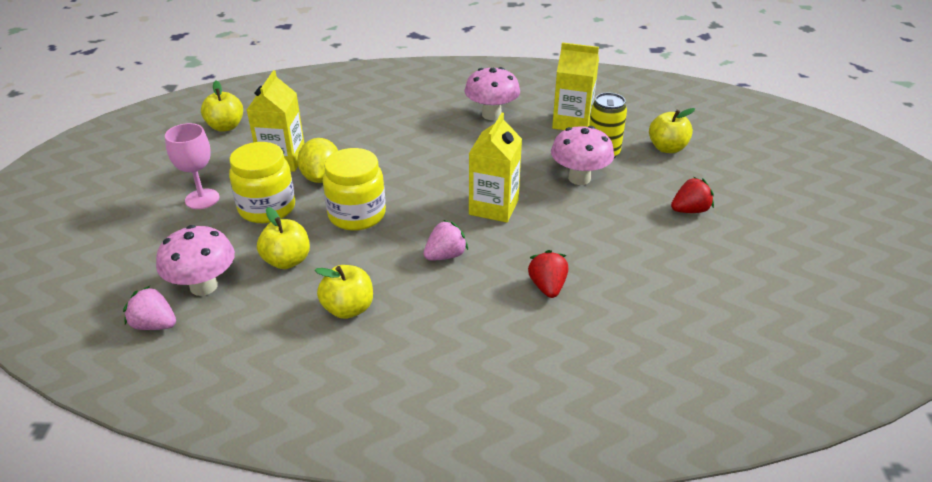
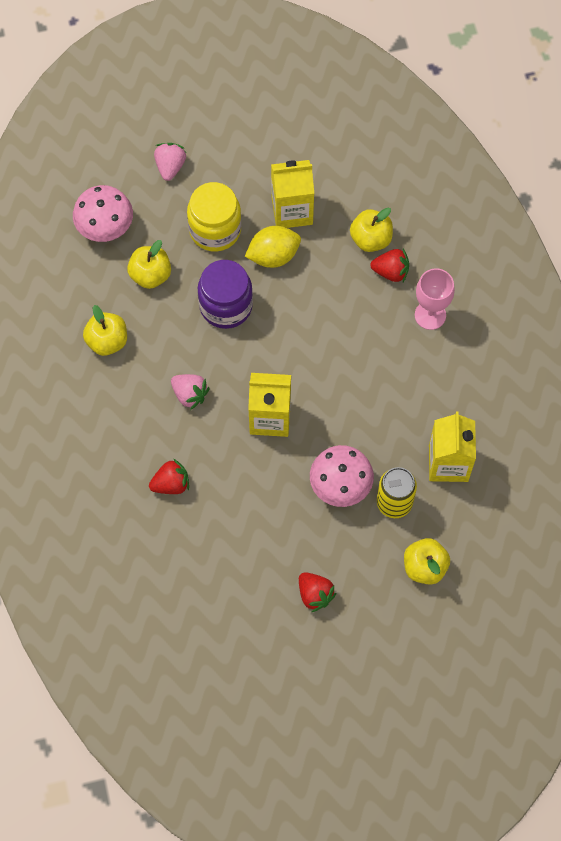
camera: 75 degrees right, 30 degrees up
pink strawberry [123,286,176,330] -> pink strawberry moved to [154,143,186,181]
pink goblet [165,123,219,209] -> pink goblet moved to [415,268,455,330]
yellow apple [201,81,243,132] -> yellow apple moved to [350,208,393,252]
yellow jar [323,148,386,231] -> purple jar [198,260,253,329]
pink mushroom [464,67,520,120] -> none
none -> red strawberry [370,249,409,282]

